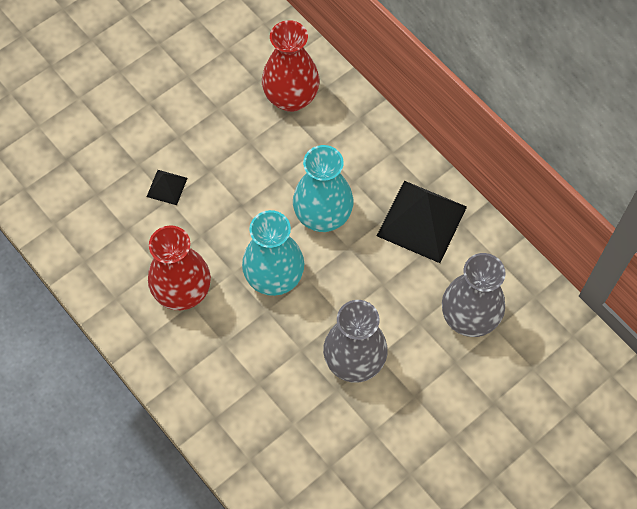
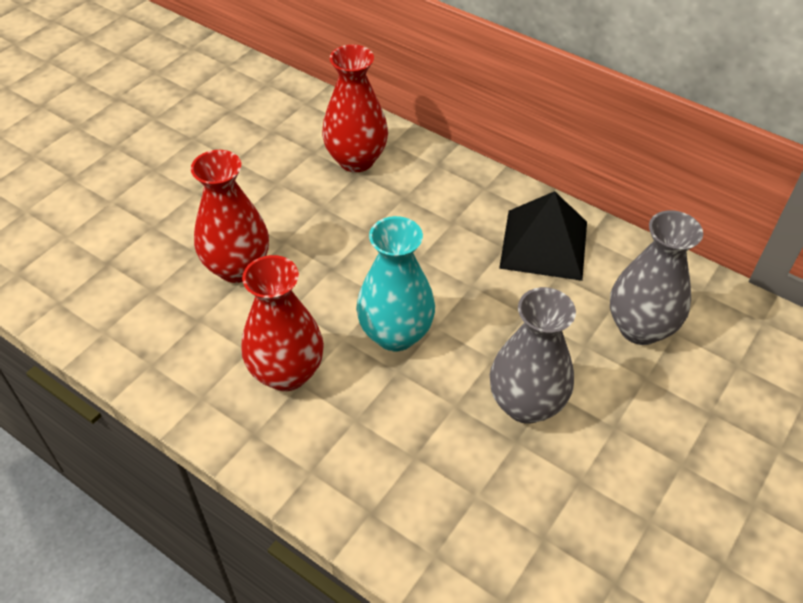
camera: 15 degrees left, 15 degrees down
black pyramid [147,170,188,205] -> red vase [191,150,269,283]
turquoise vase [293,145,353,232] -> none

